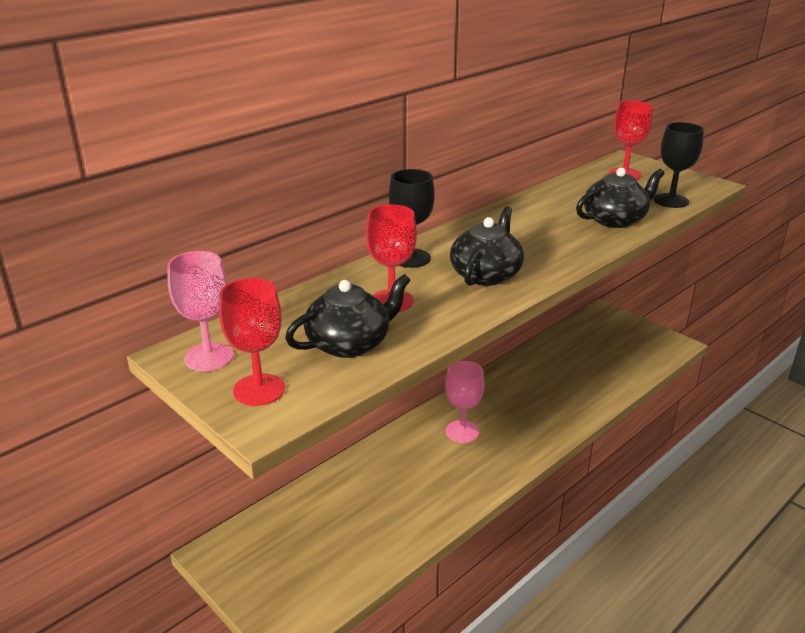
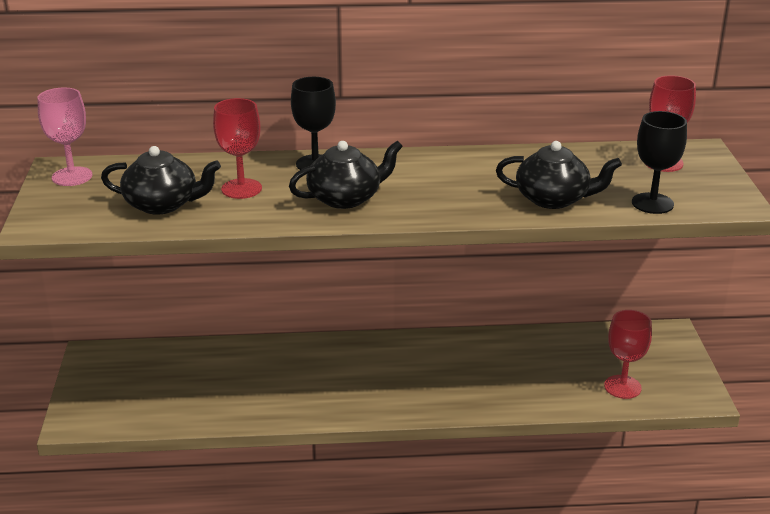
camera: 40 degrees right, 0 degrees up
red goblet [219,278,285,406] -> red goblet moved to [604,310,652,399]
pink goblet [445,361,485,443] -> none

